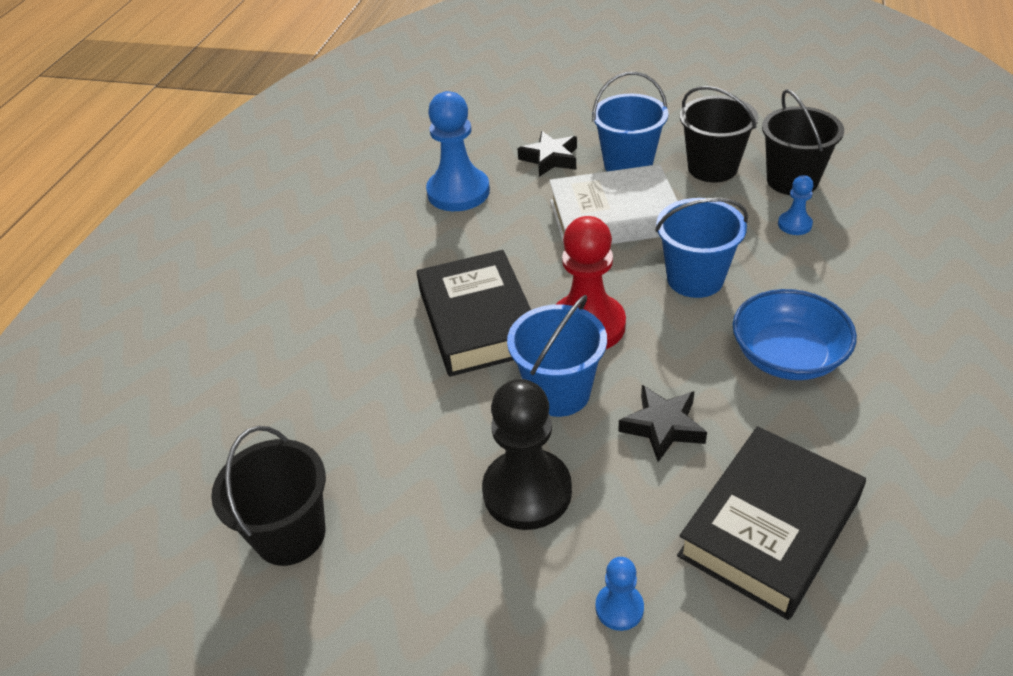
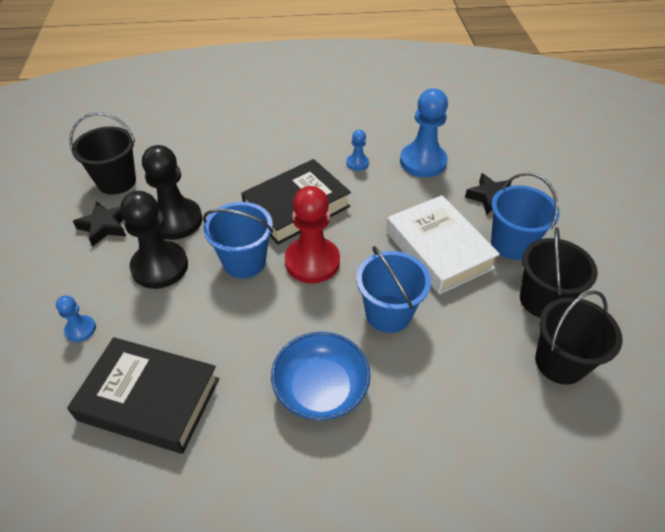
camera: 65 degrees right, 5 degrees up
black star [618,385,707,462] -> black star moved to [73,201,126,247]
blue pawn [778,175,814,235] -> blue pawn moved to [347,130,369,171]
none -> black pawn [142,145,202,240]

